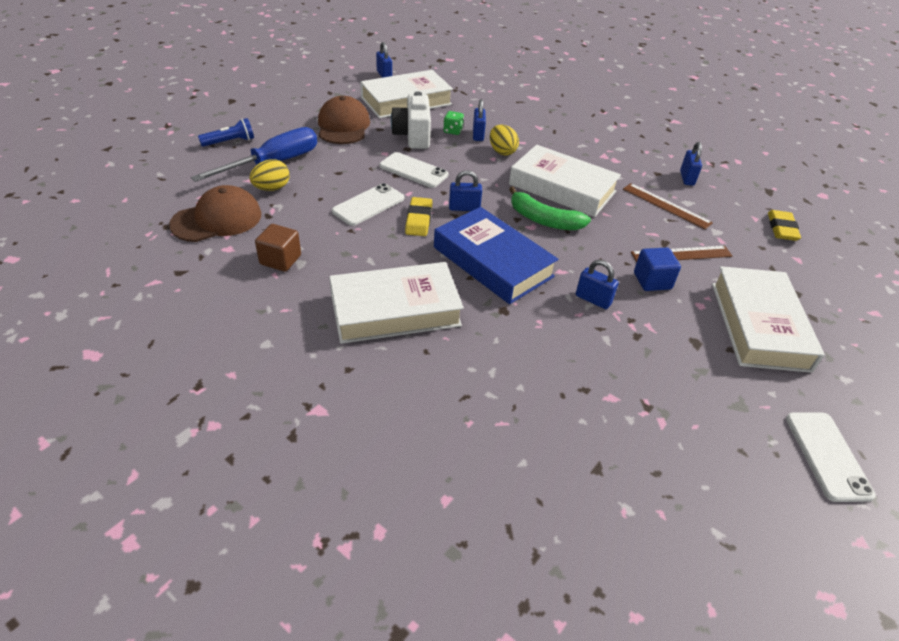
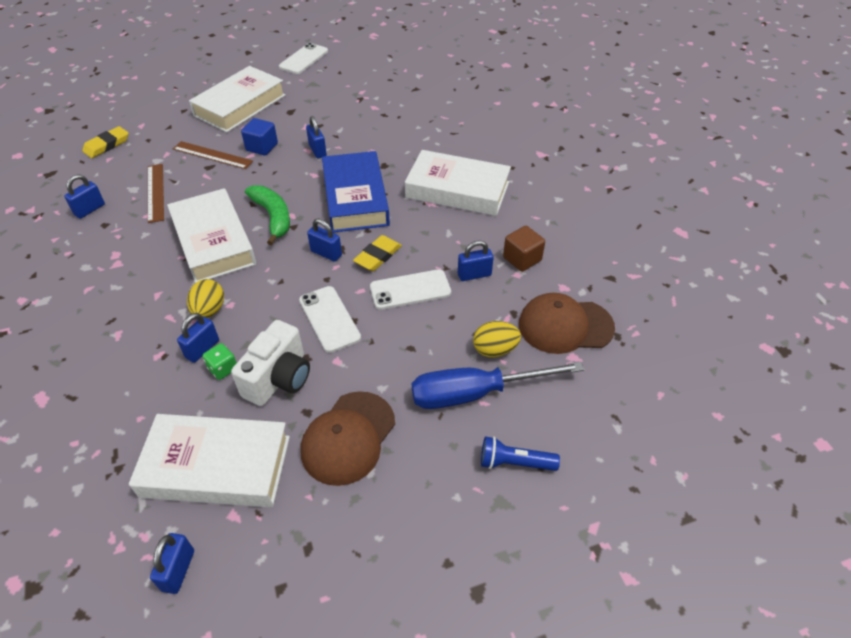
camera: 145 degrees left, 5 degrees up
none -> blue padlock [458,241,494,281]

